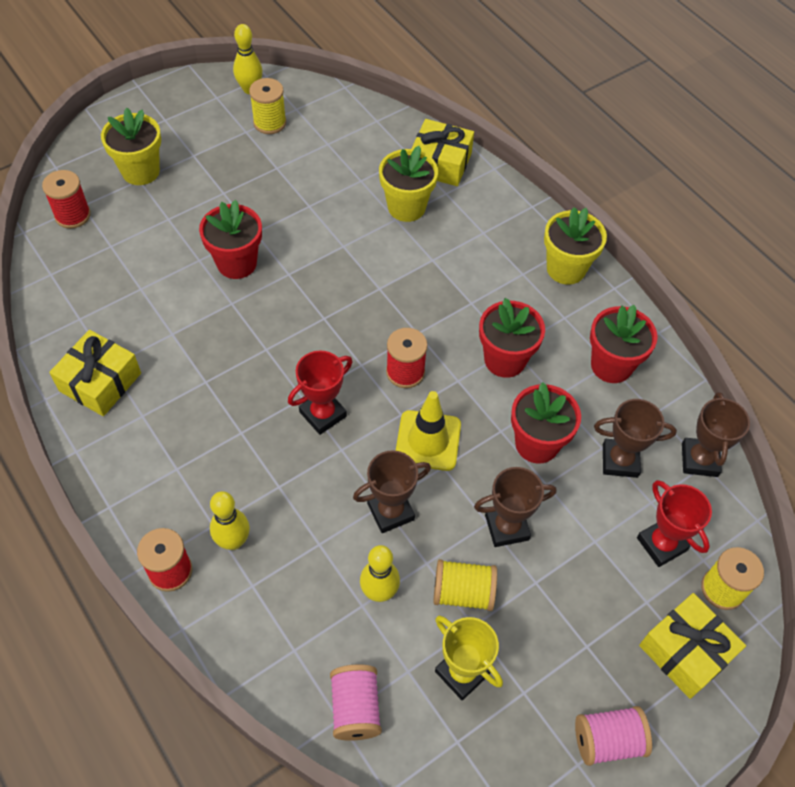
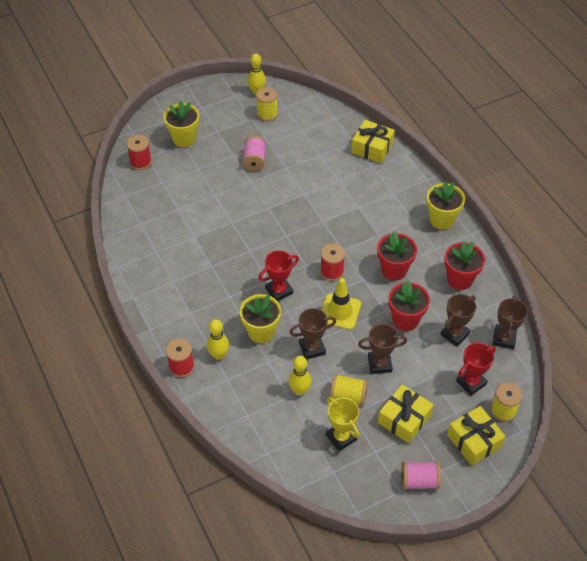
camera: 10 degrees right, 5 degrees down
yellow gift [49,330,141,416] -> yellow gift moved to [378,384,433,443]
red flower pot [199,200,262,279] -> none
pink spool [330,664,382,741] -> pink spool moved to [243,136,266,171]
yellow flower pot [379,146,438,222] -> yellow flower pot moved to [240,294,281,343]
brown trophy [594,399,677,478] -> brown trophy turned 60 degrees counterclockwise [440,294,476,347]
red trophy [637,480,712,567] -> red trophy turned 75 degrees clockwise [456,342,496,396]

